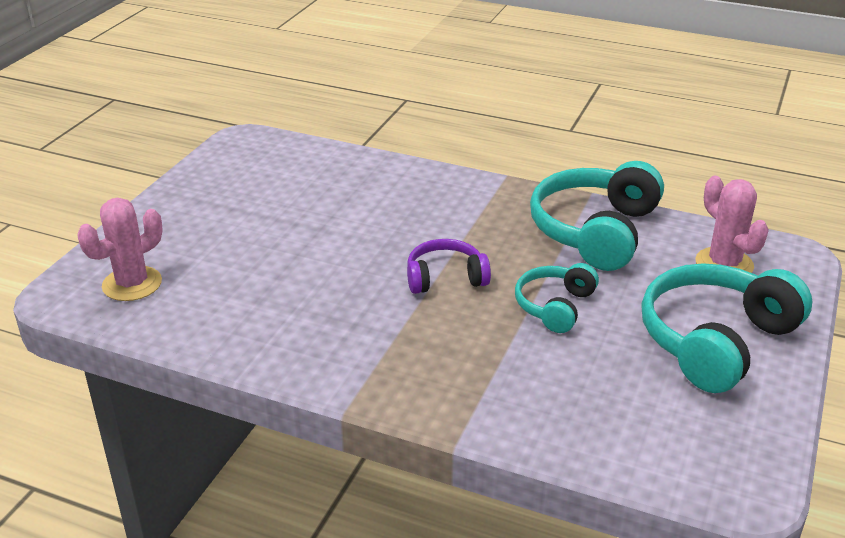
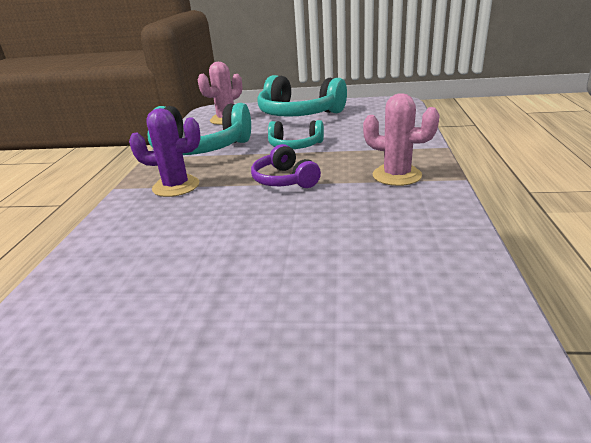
camera: 105 degrees left, 5 degrees down
pink cactus [77,198,163,301] -> pink cactus moved to [363,93,440,186]
none -> purple cactus [129,108,201,197]

